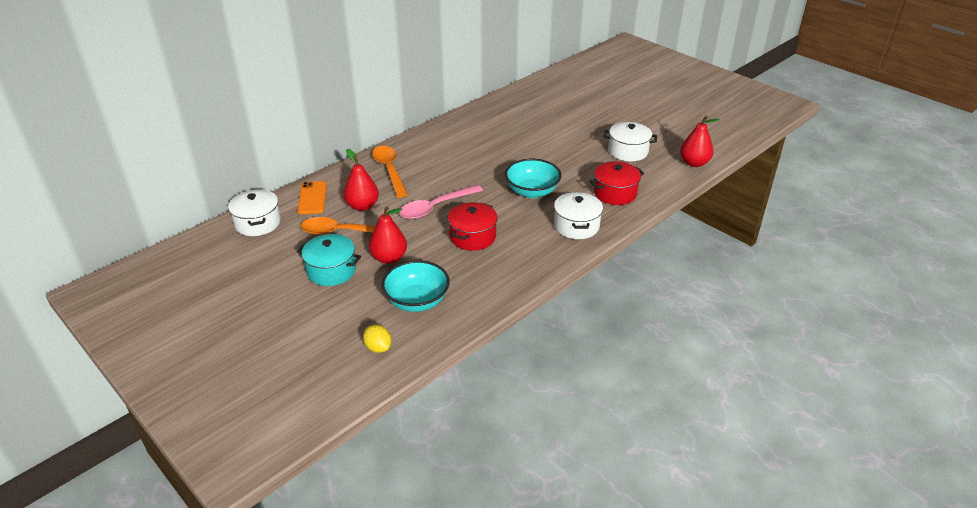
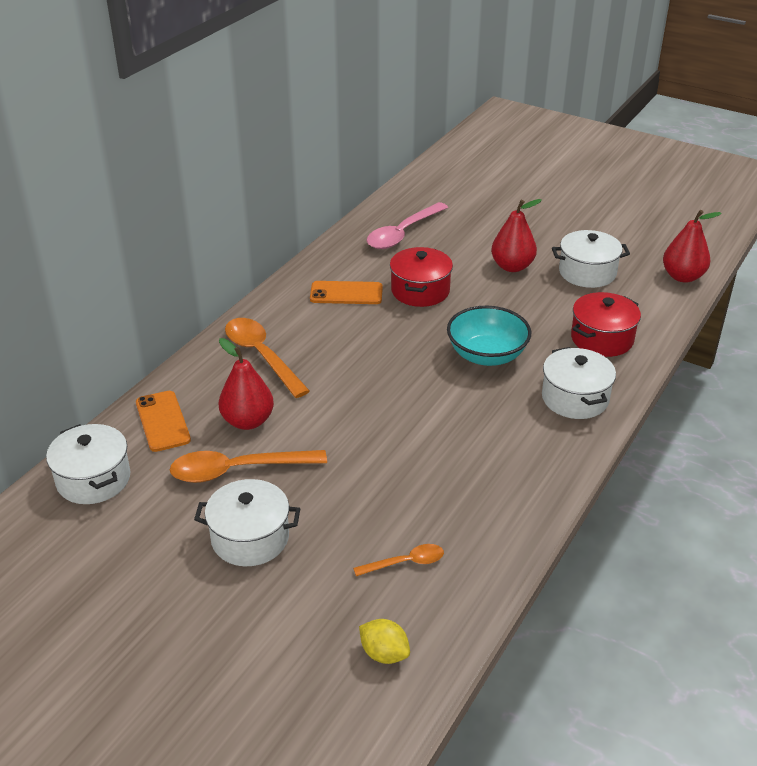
camera: 15 degrees left, 0 degrees up
turquoise pot [297,234,361,286] -> white pot [194,479,300,566]
red pear [369,206,407,264] -> red pear moved to [491,199,542,272]
turquoise bowl [382,260,450,312] -> orange spoon [353,544,444,576]
pink spoon [399,185,483,219] -> pink spoon moved to [367,202,448,249]
red pot [448,202,498,251] -> red pot moved to [390,247,453,307]
none -> orange phone [310,281,383,304]

